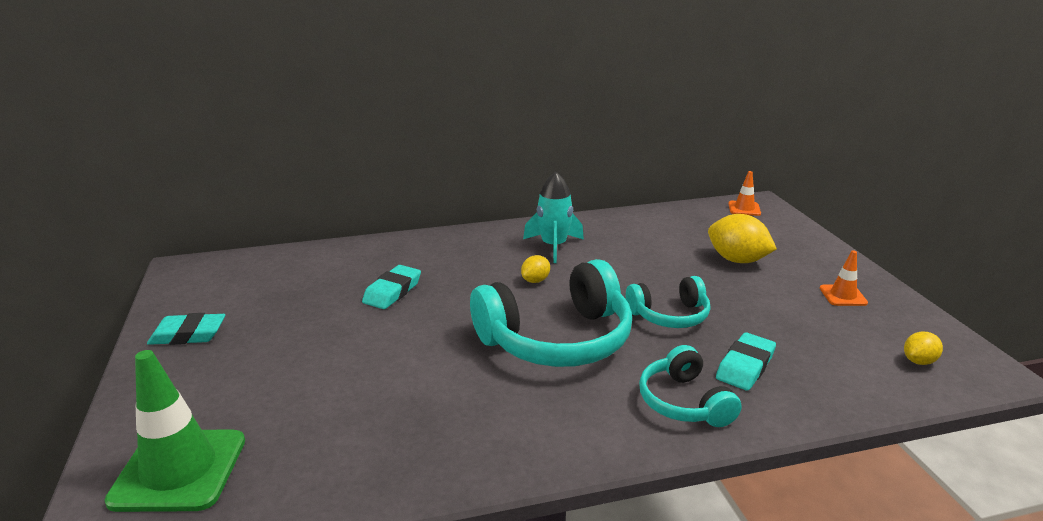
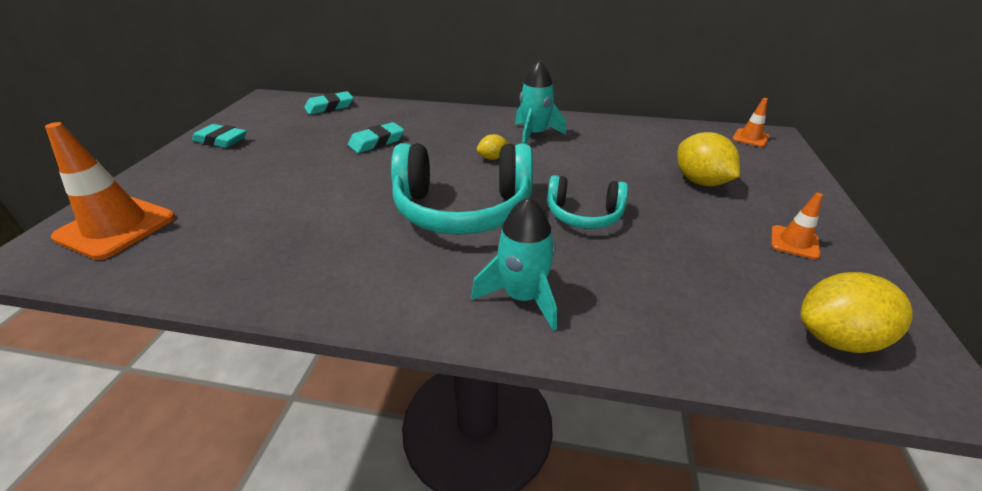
camera: 25 degrees right, 10 degrees up
green traffic cone [104,350,245,512] -> orange traffic cone [45,122,175,260]
turquoise headphones [639,345,742,427] -> turquoise rocket [471,197,557,331]
turquoise eraser [716,332,776,391] -> turquoise eraser moved to [304,91,353,115]
yellow lemon [904,332,943,365] -> yellow lemon [801,272,913,353], size x1.88

